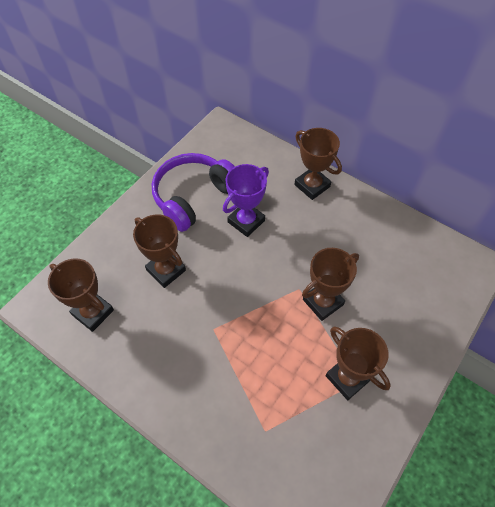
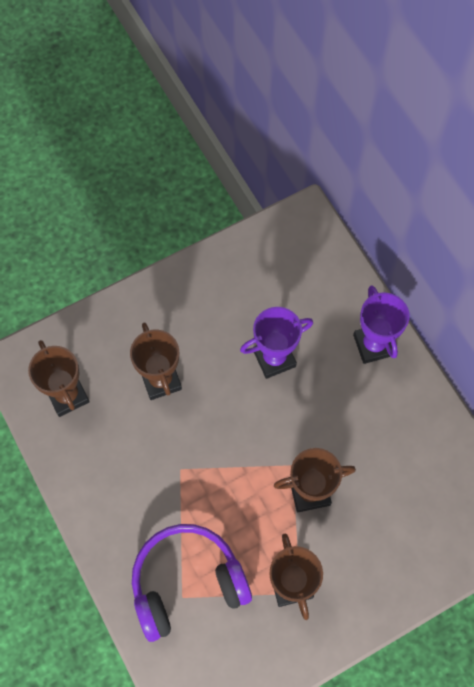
camera: 25 degrees right, 10 degrees up
purple headphones [152,153,235,232] -> purple headphones moved to [132,524,252,642]
brown trophy [294,128,342,200] -> purple trophy [353,285,410,364]

